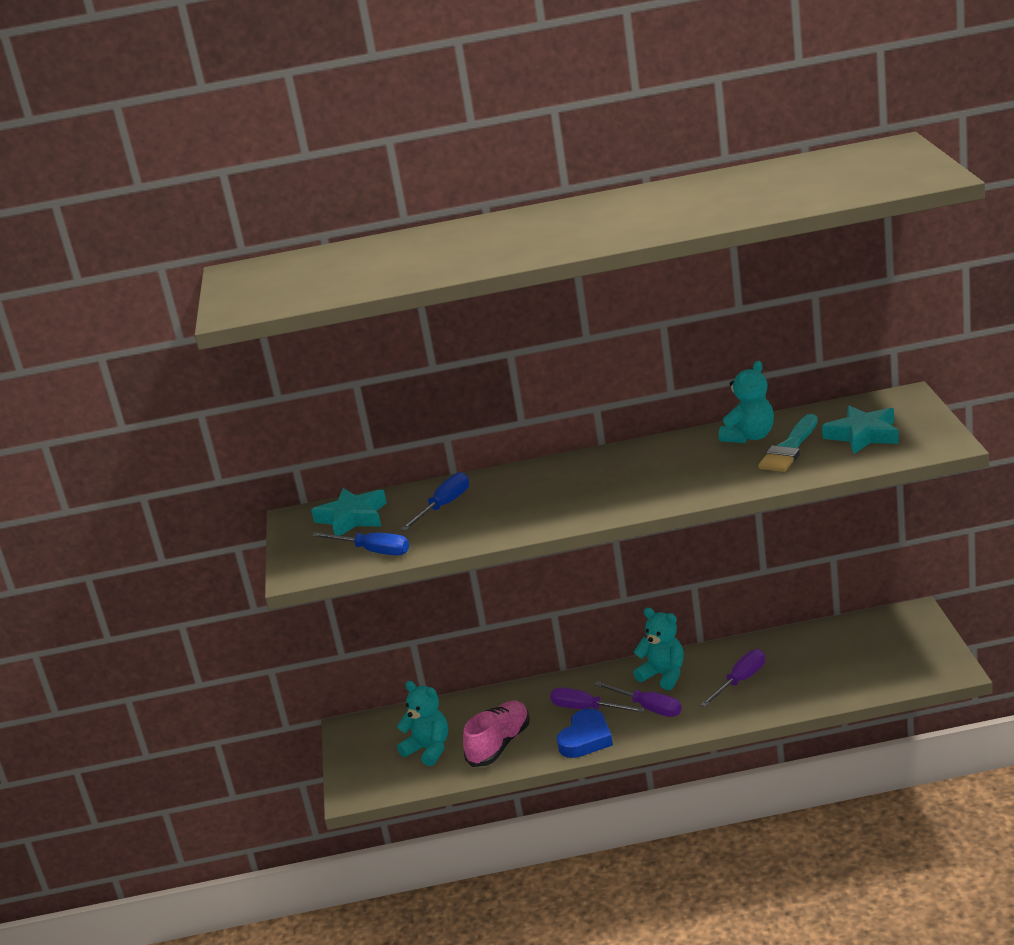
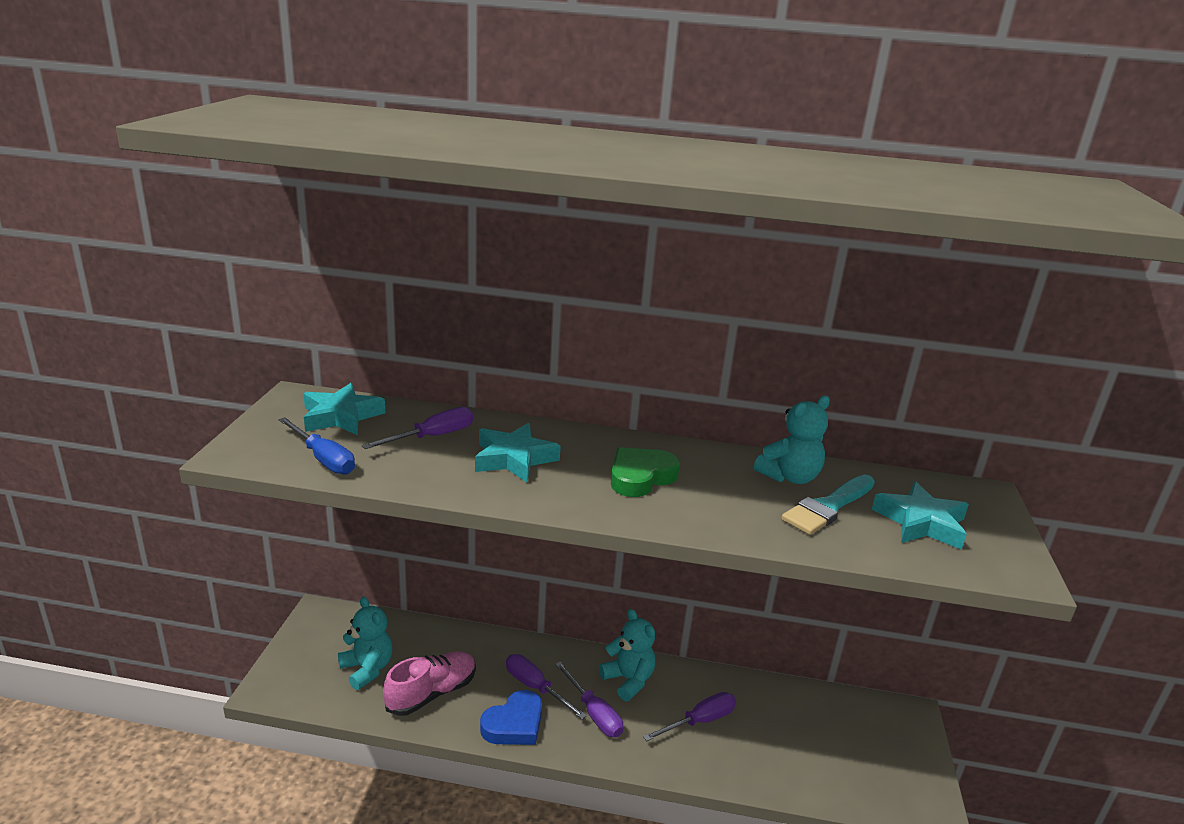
camera: 10 degrees right, 0 degrees up
blue screwdriver [400,472,469,531] -> purple screwdriver [362,407,473,449]
none -> turquoise star [475,423,561,482]
none -> green heart [611,447,680,497]

